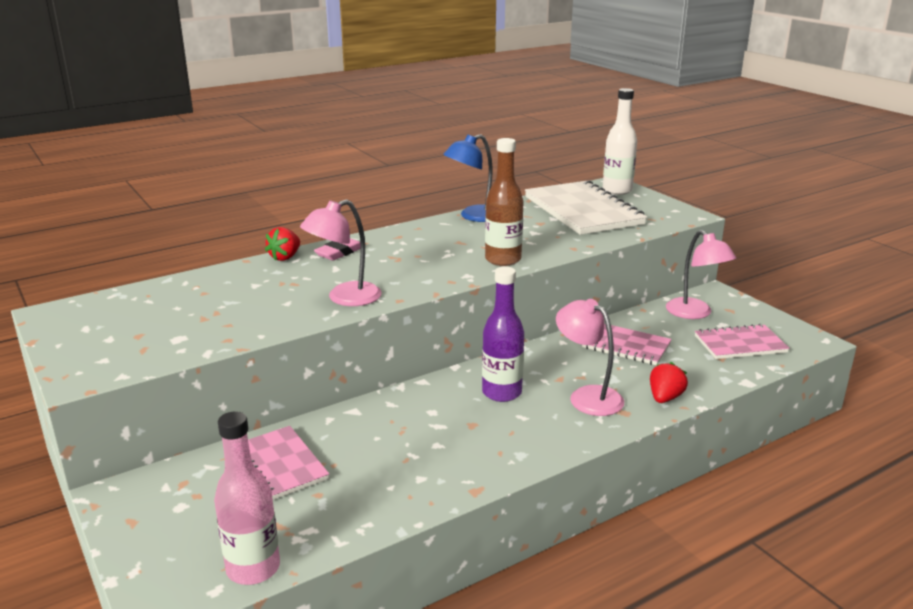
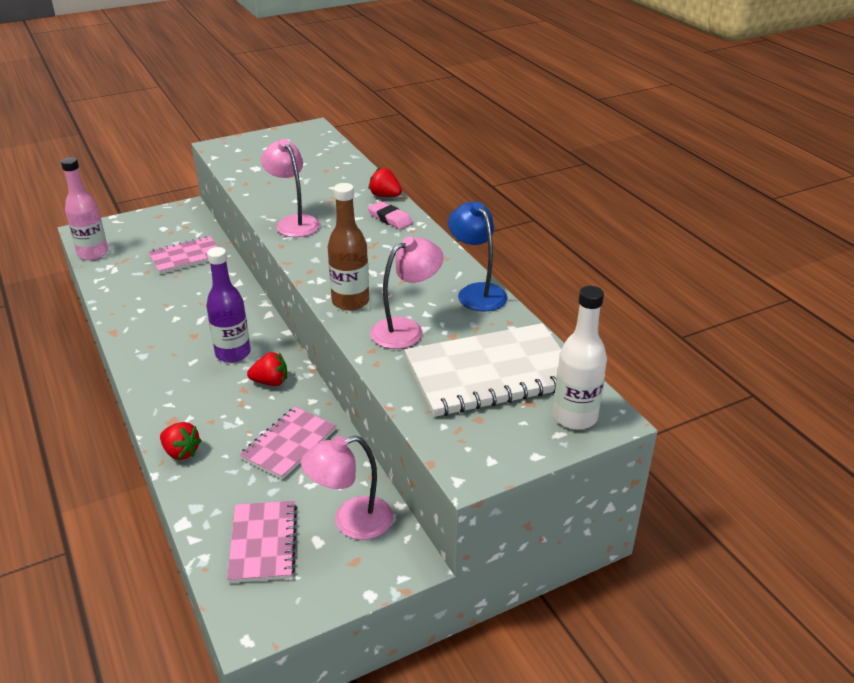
camera: 95 degrees right, 10 degrees up
pink lamp [556,299,624,416] -> pink lamp moved to [370,237,444,349]
none -> red strawberry [247,352,287,386]

